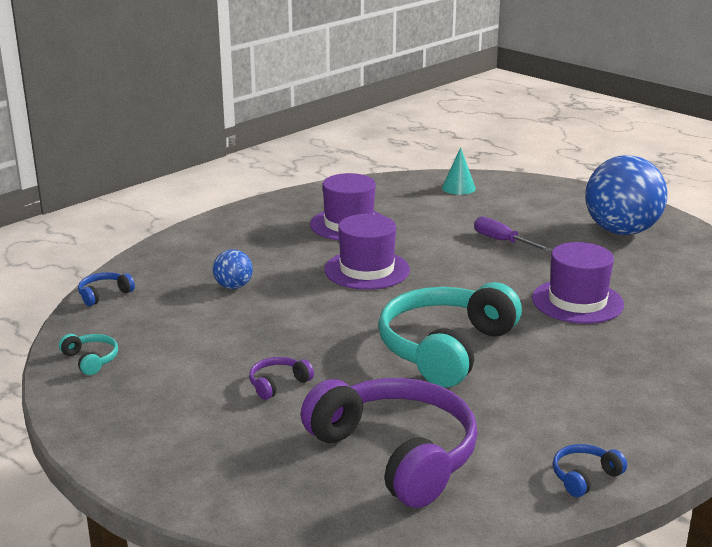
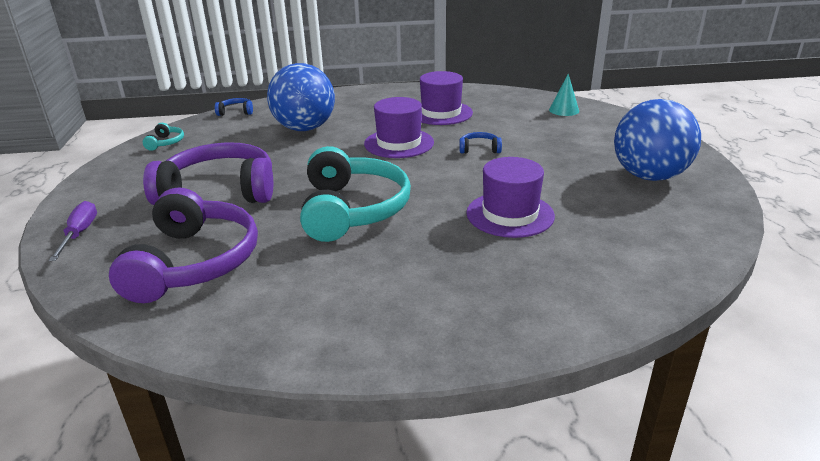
camera: 40 degrees right, 5 degrees up
blue ball [213,249,253,289] -> blue ball [267,63,335,131], size x2.20
purple headphones [249,357,314,400] -> purple headphones [143,142,273,205], size x2.49
turquoise headphones [378,282,522,387] -> turquoise headphones turned 105 degrees clockwise [300,146,411,242]
purple screwdriver [474,217,553,252] -> purple screwdriver moved to [49,201,97,261]
blue headphones [553,444,627,497] -> blue headphones moved to [459,132,502,153]

